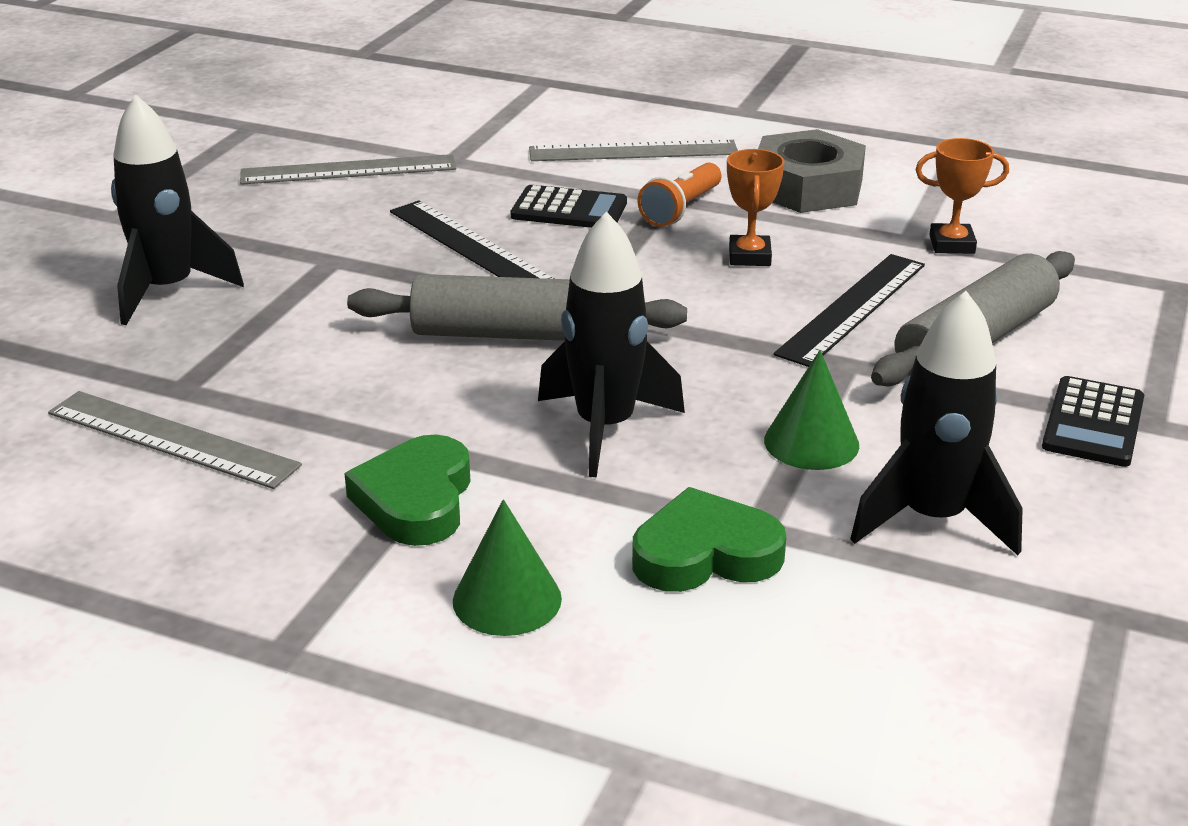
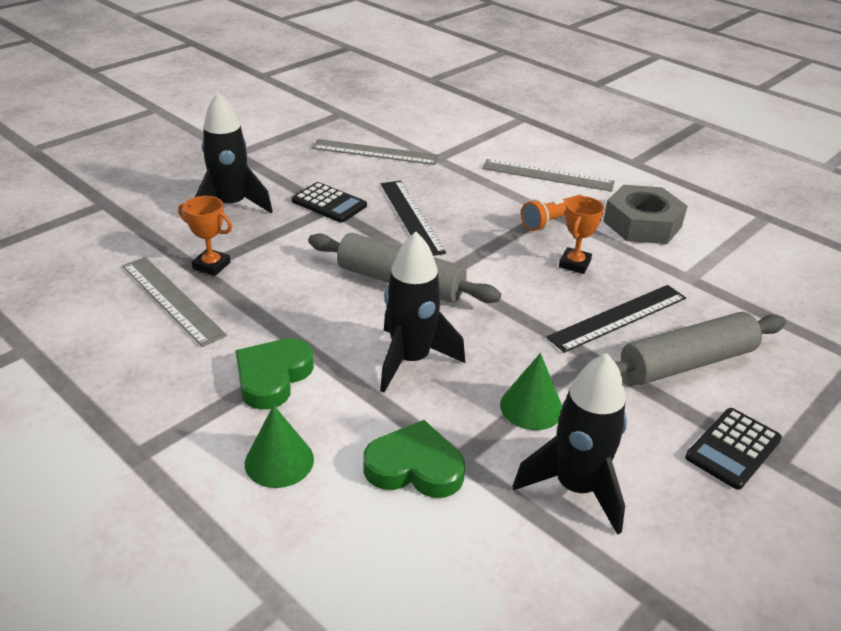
camera: 20 degrees right, 5 degrees up
black calculator [511,185,627,228] -> black calculator moved to [291,182,367,223]
orange trophy [915,138,1009,254] -> orange trophy moved to [178,196,232,276]

